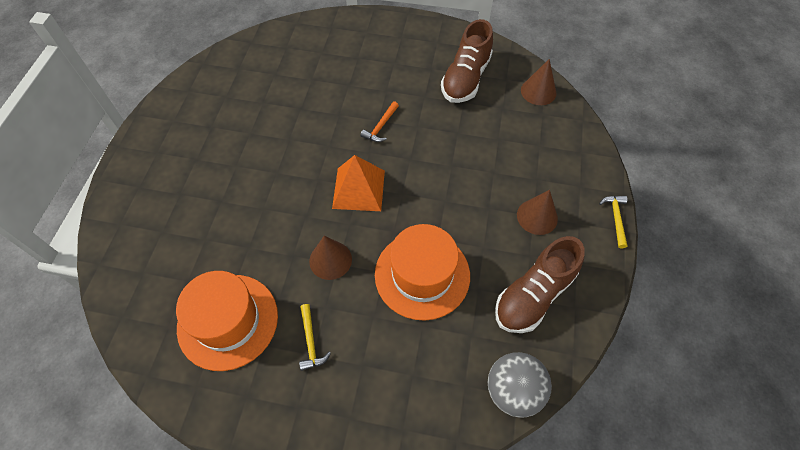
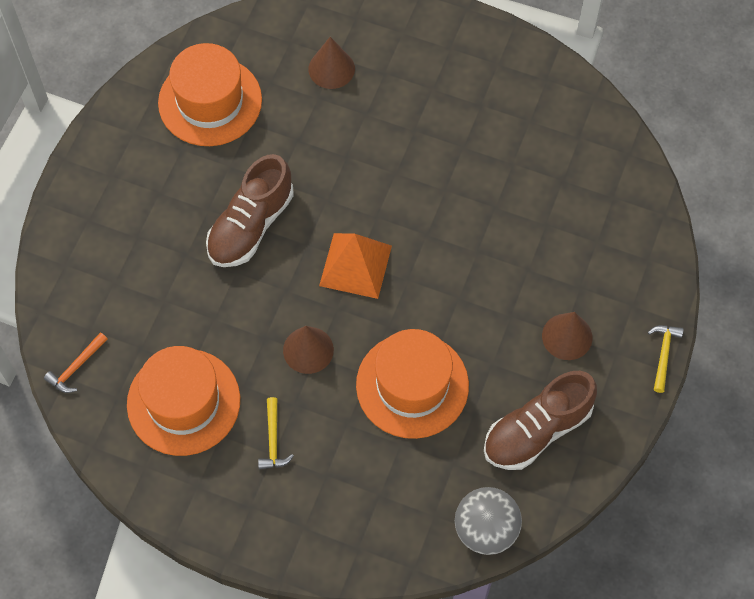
camera: 10 degrees right, 5 degrees up
orange hammer [360,101,399,142] -> orange hammer moved to [44,332,108,393]
brown shoe [441,19,493,103] -> brown shoe moved to [206,154,294,267]
brown cone [521,59,557,105] -> brown cone moved to [309,37,355,89]
none -> orange hat [158,43,262,146]

